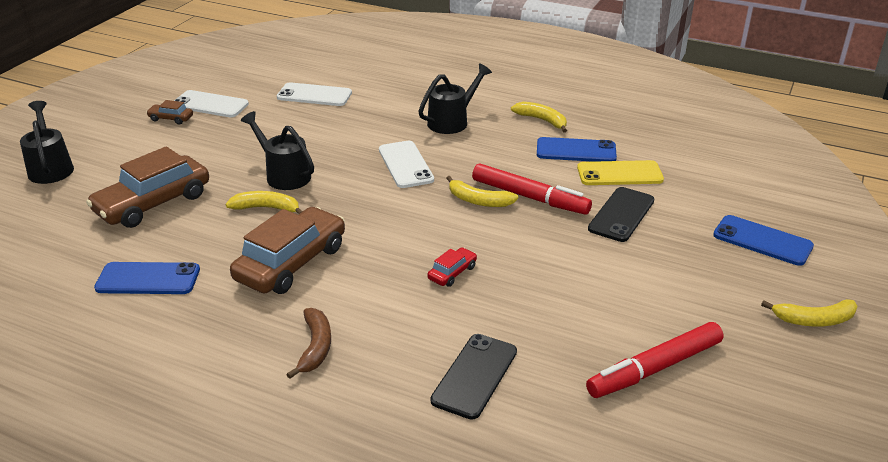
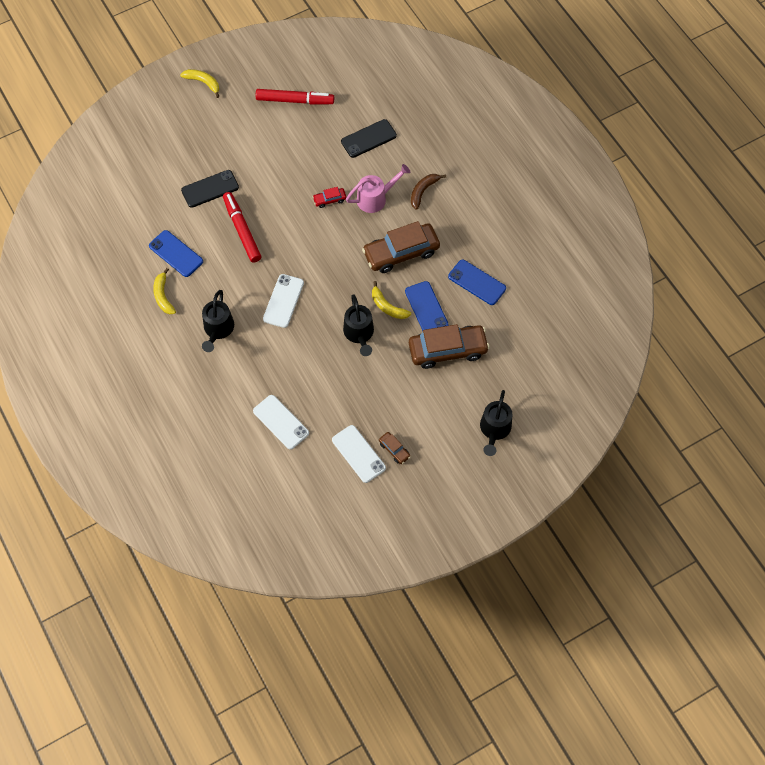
camera: 145 degrees left, 30 degrees up
black watering can [418,64,492,134] -> black watering can turned 75 degrees counterclockwise [202,290,234,352]
yellow banana [447,176,518,207] -> none
yellow phone [577,160,664,185] -> none
blue phone [713,215,814,266] -> blue phone moved to [405,281,449,331]
none -> pink watering can [346,164,411,213]

